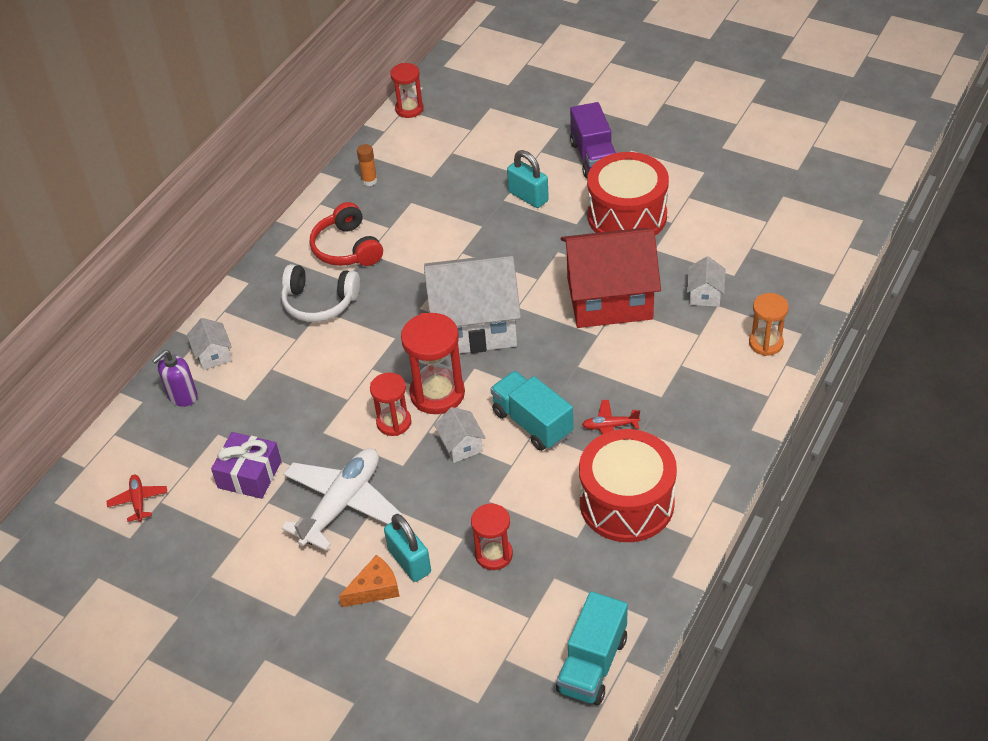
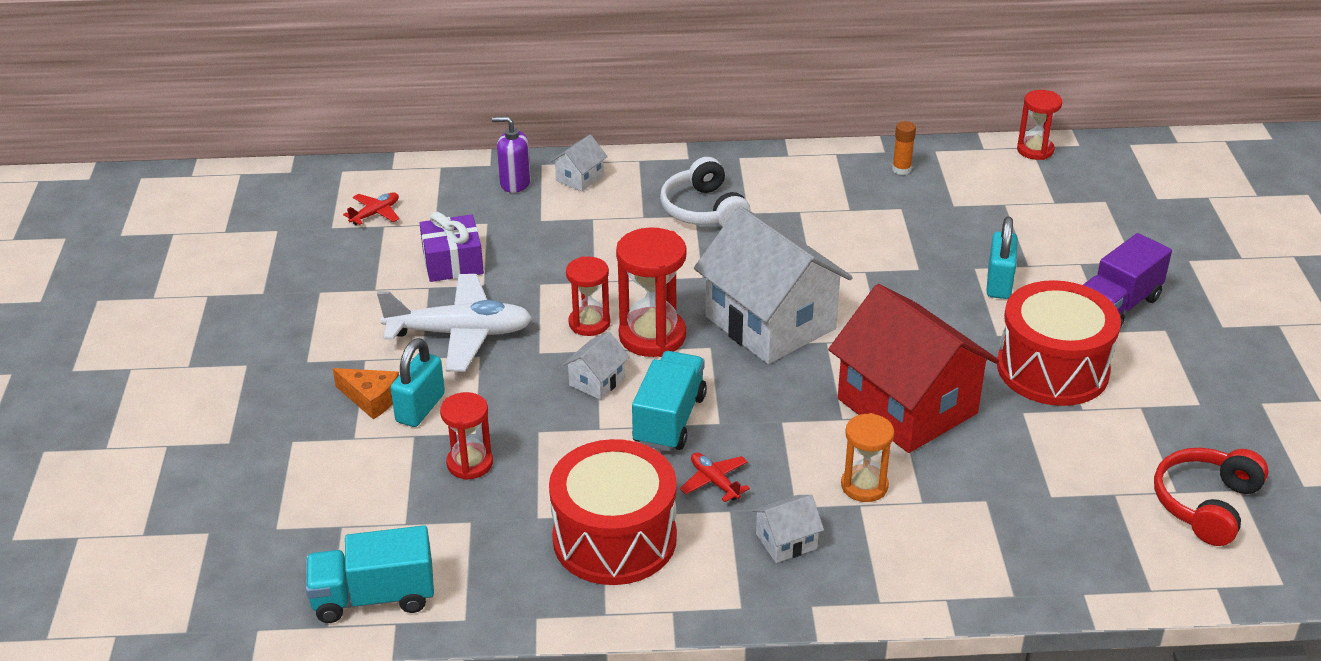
camera: 55 degrees right, 10 degrees down
red headphones [310,202,383,266] -> red headphones moved to [1154,448,1269,546]
white house [687,256,725,307] -> white house moved to [752,495,824,563]
orange hourglass [749,293,789,356] -> orange hourglass moved to [841,413,894,502]

